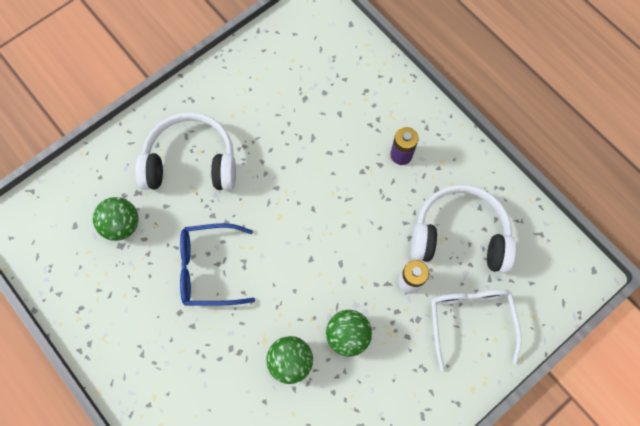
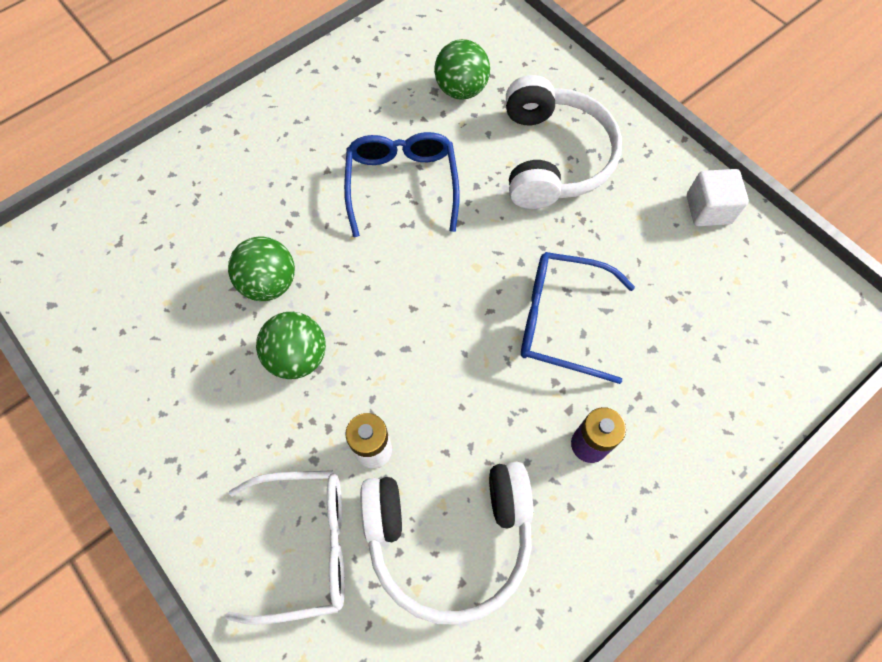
camera: 90 degrees right, 5 degrees down
white headphones [411,185,516,273] -> white headphones turned 75 degrees clockwise [360,461,533,625]
none -> blue glasses [521,252,635,384]
none -> white cube [687,169,749,226]

